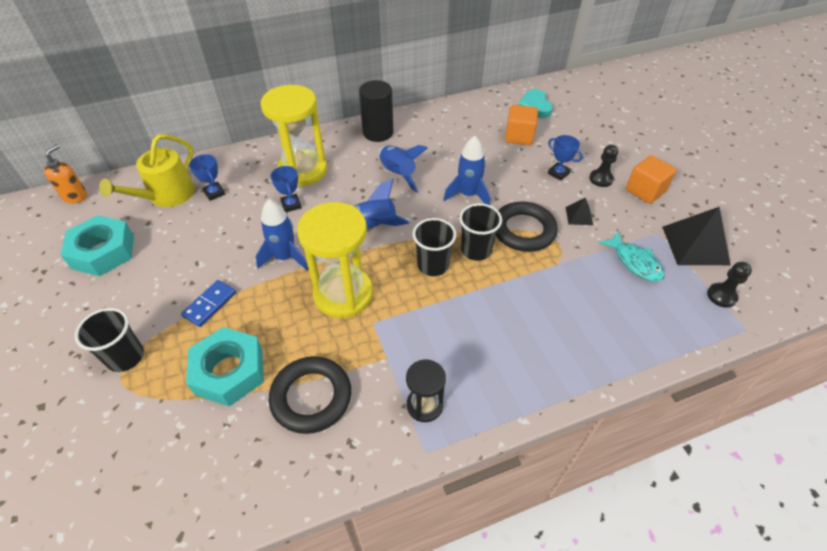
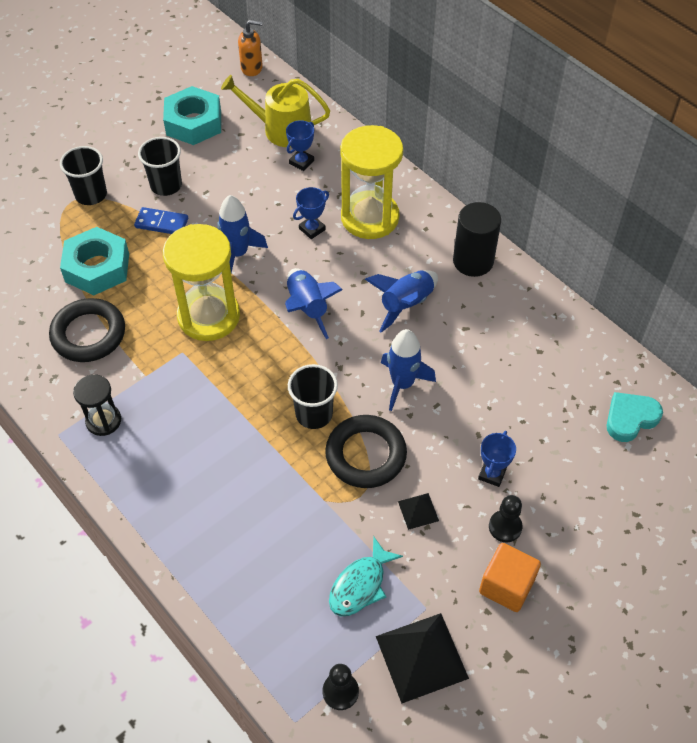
camera: 70 degrees right, 5 degrees up
black cup [413,218,456,276] -> black cup moved to [138,137,182,196]
orange cube [505,105,538,145] -> none

